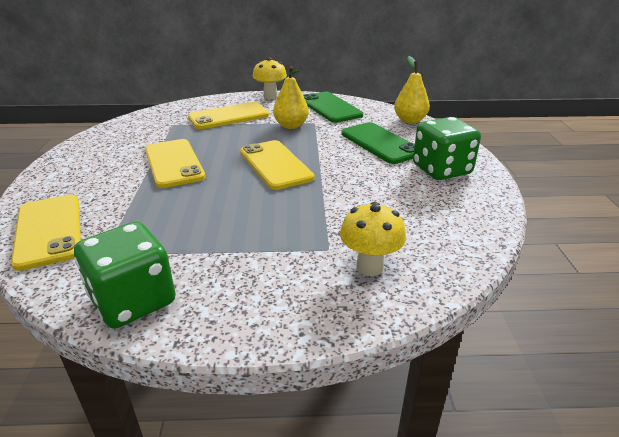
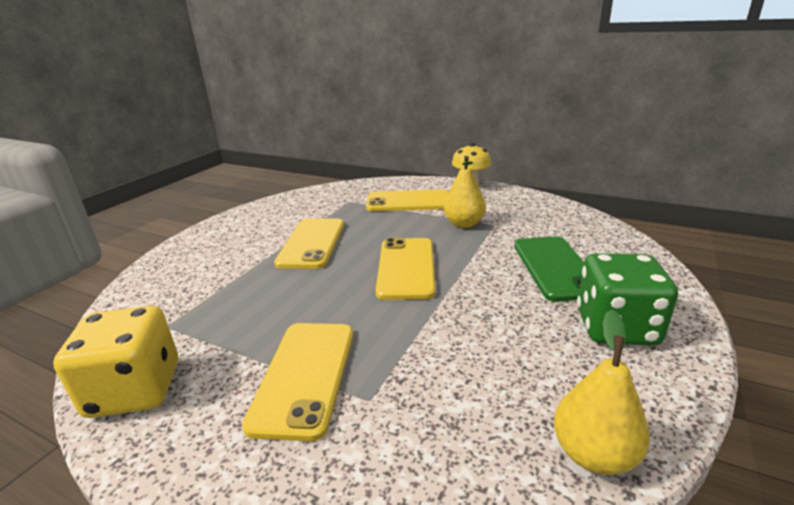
camera: 30 degrees right, 5 degrees down
yellow phone [11,195,81,271] -> yellow phone moved to [242,323,353,441]
green dice [74,222,176,329] -> yellow dice [53,306,178,418]
green phone [303,92,363,123] -> none
yellow mushroom [340,202,406,276] -> none
yellow pear [394,56,430,124] -> yellow pear moved to [554,309,650,475]

